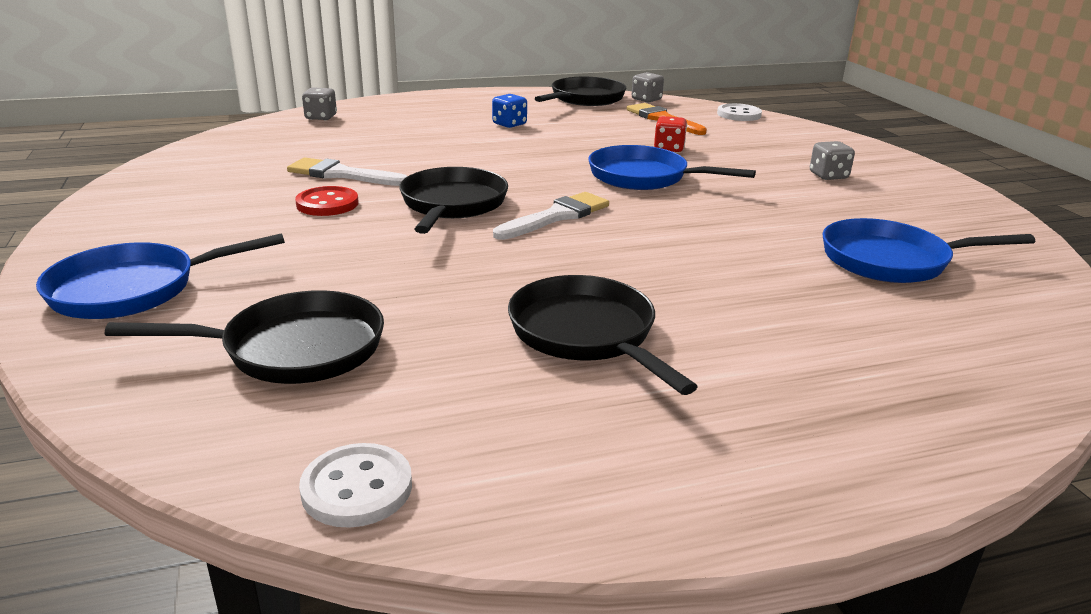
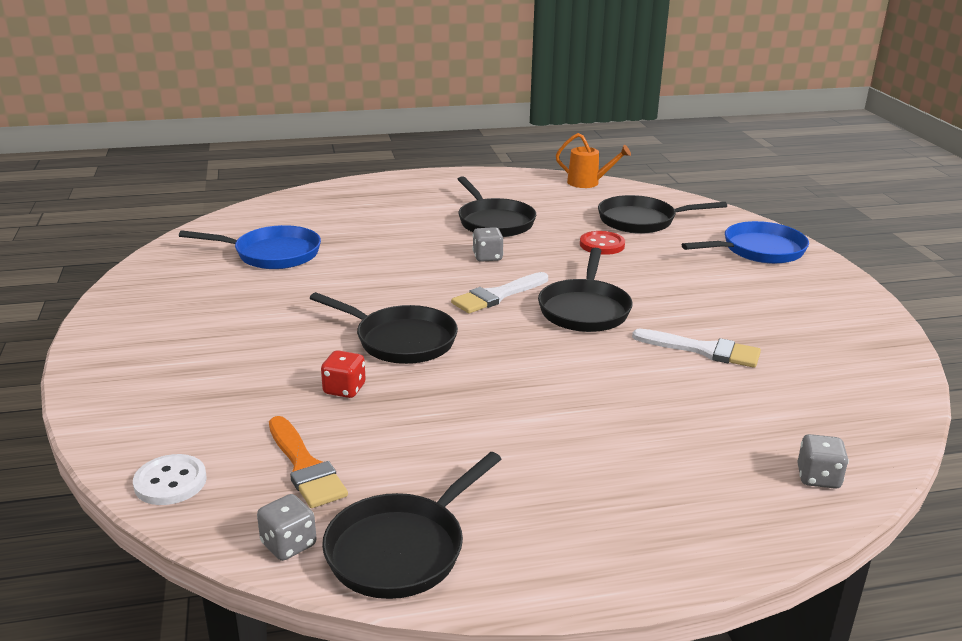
camera: 175 degrees left, 0 degrees up
red button [295,186,359,216] -> red button moved to [580,231,625,255]
white button [299,443,412,528] -> orange watering can [556,133,631,188]
blue dice [492,94,527,128] -> none
blue pan [588,145,756,190] -> black pan [310,292,458,364]
grey dice [810,141,855,180] -> grey dice moved to [472,227,503,262]

